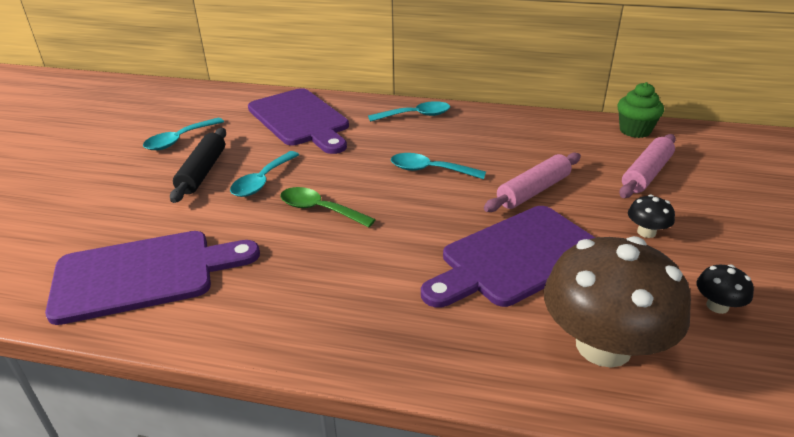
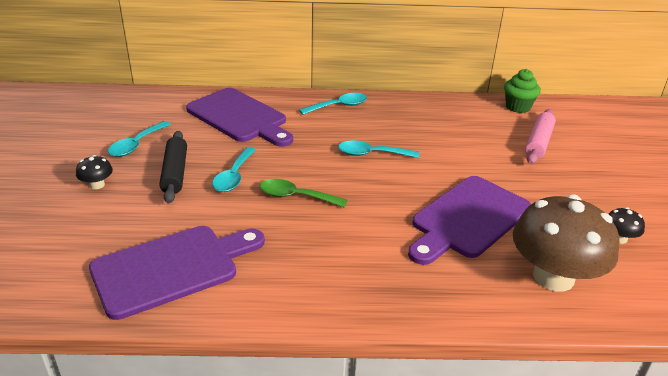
camera: 15 degrees left, 0 degrees up
pink rolling pin [484,153,581,212] -> none
black mushroom [628,195,675,238] -> black mushroom moved to [76,155,113,189]

